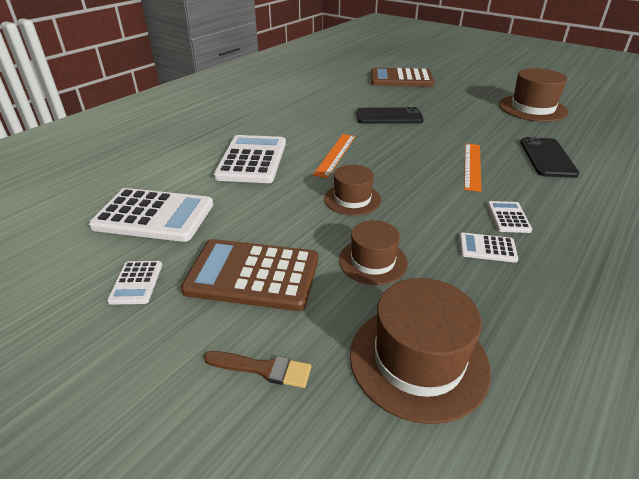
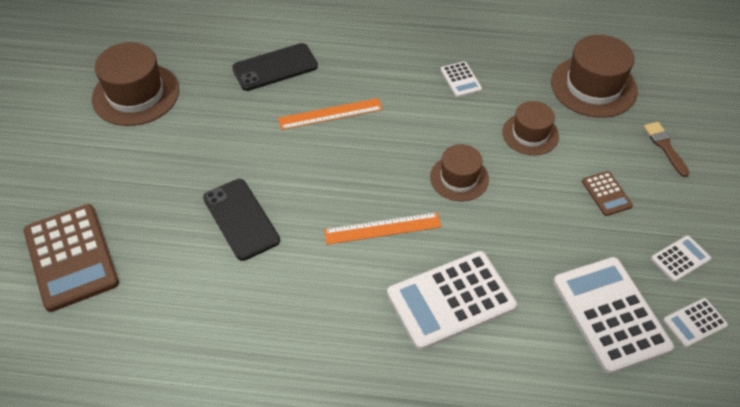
camera: 120 degrees left, 15 degrees up
brown calculator [181,239,318,311] -> brown calculator [582,171,633,216], size x0.47
white calculator [487,201,532,233] -> white calculator moved to [663,298,728,348]

